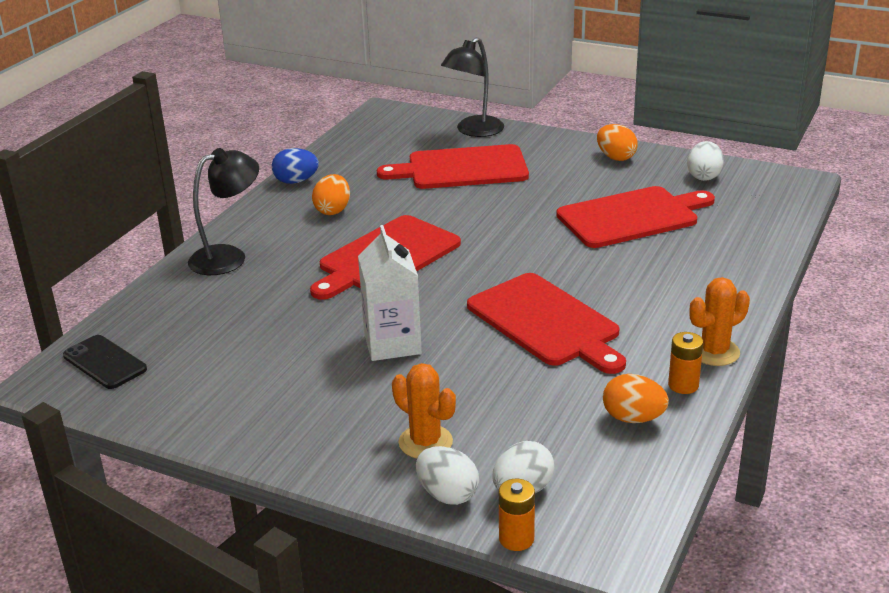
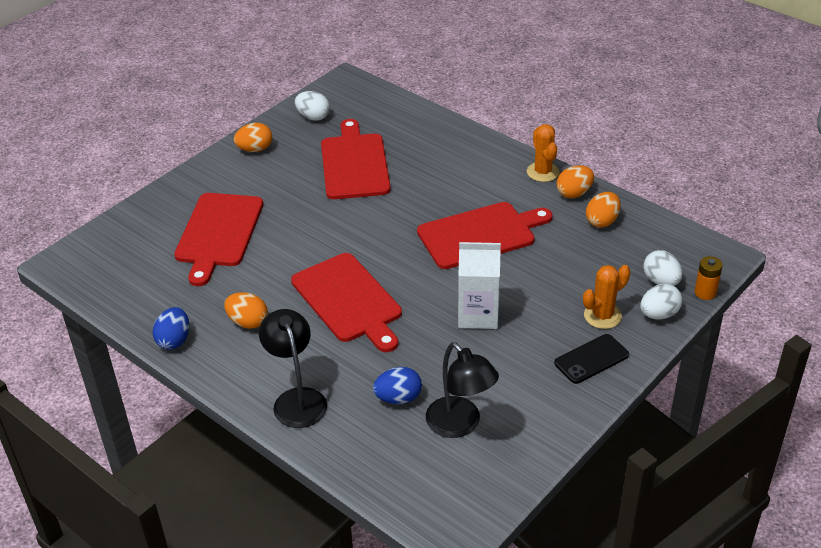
camera: 75 degrees left, 10 degrees up
black phone [63,335,147,389] -> black phone moved to [554,334,629,384]
black lamp [441,37,504,137] -> black lamp moved to [426,342,499,438]
orange battery [668,332,703,394] -> orange egg [556,165,594,198]
none -> blue egg [373,367,422,404]

